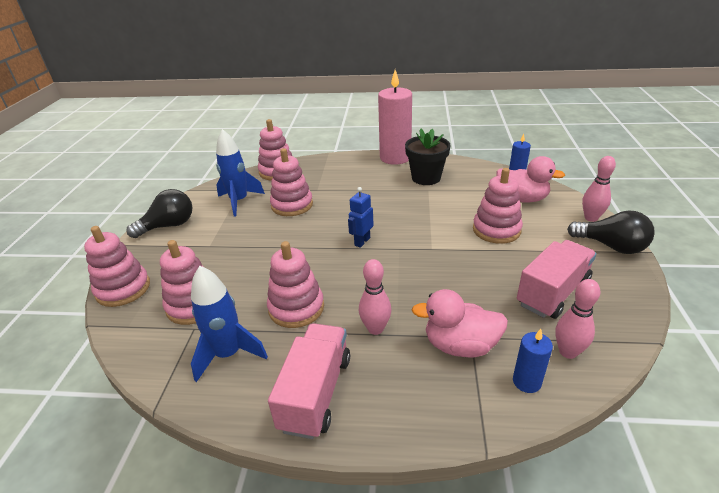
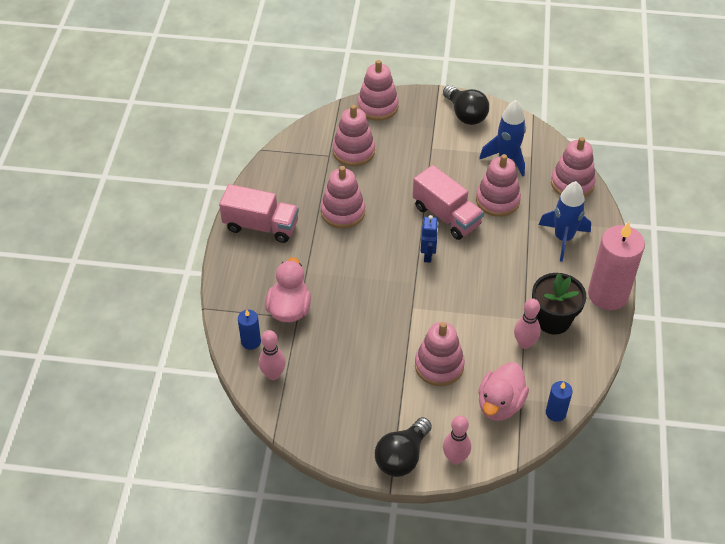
camera: 90 degrees right, 15 degrees up
blue rocket [191,266,268,382] -> blue rocket moved to [539,181,591,262]
blue robot [348,187,374,248] -> blue robot turned 60 degrees clockwise [421,215,438,263]
pink bowling pin [359,259,391,335] -> pink bowling pin moved to [514,299,541,349]
pink truck [517,240,597,319] -> pink truck moved to [413,165,484,240]

